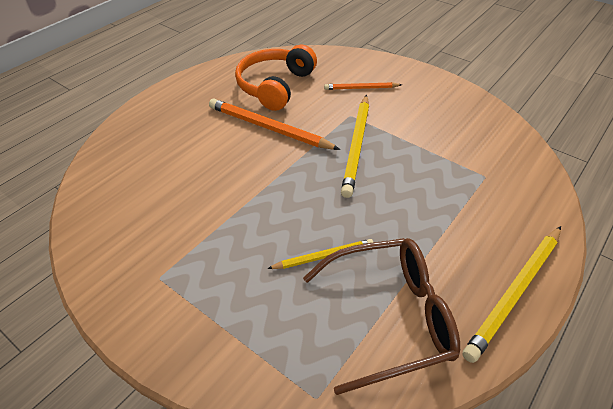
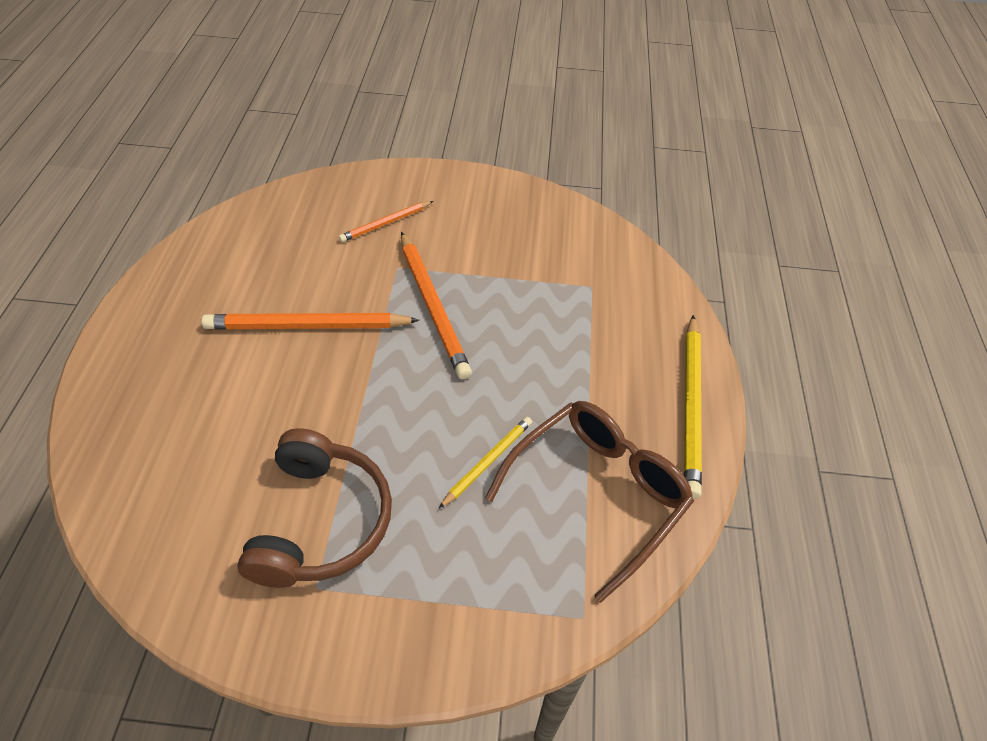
camera: 35 degrees left, 5 degrees up
orange headphones [235,45,317,111] -> none
yellow pencil [341,95,369,198] -> orange pencil [401,232,472,379]
none -> brown headphones [237,428,392,588]

